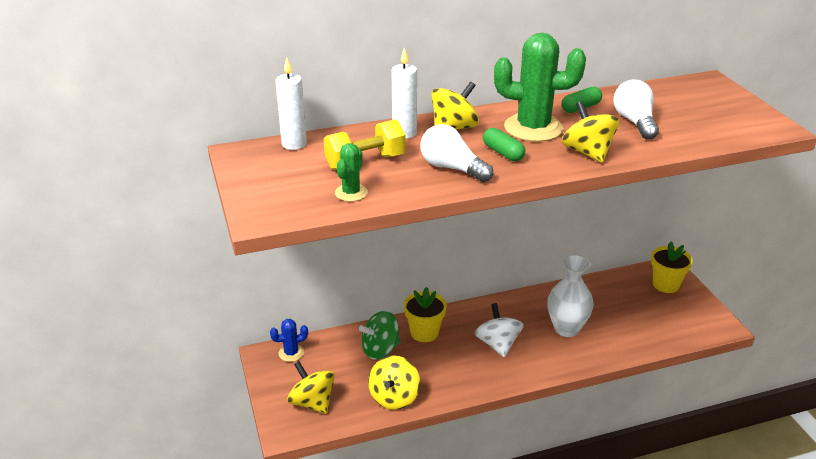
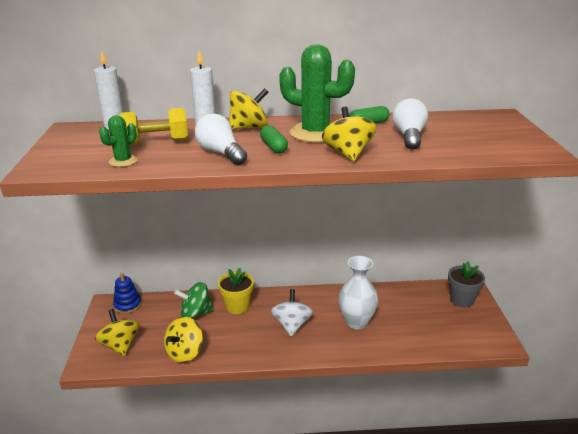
camera: 15 degrees right, 5 degrees down
blue cactus [270,319,308,362] -> blue stacking toy [113,273,141,314]
yellow flower pot [651,242,693,293] -> grey flower pot [448,261,485,307]

